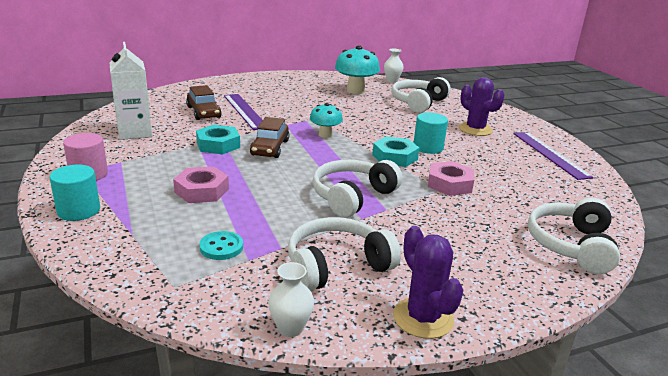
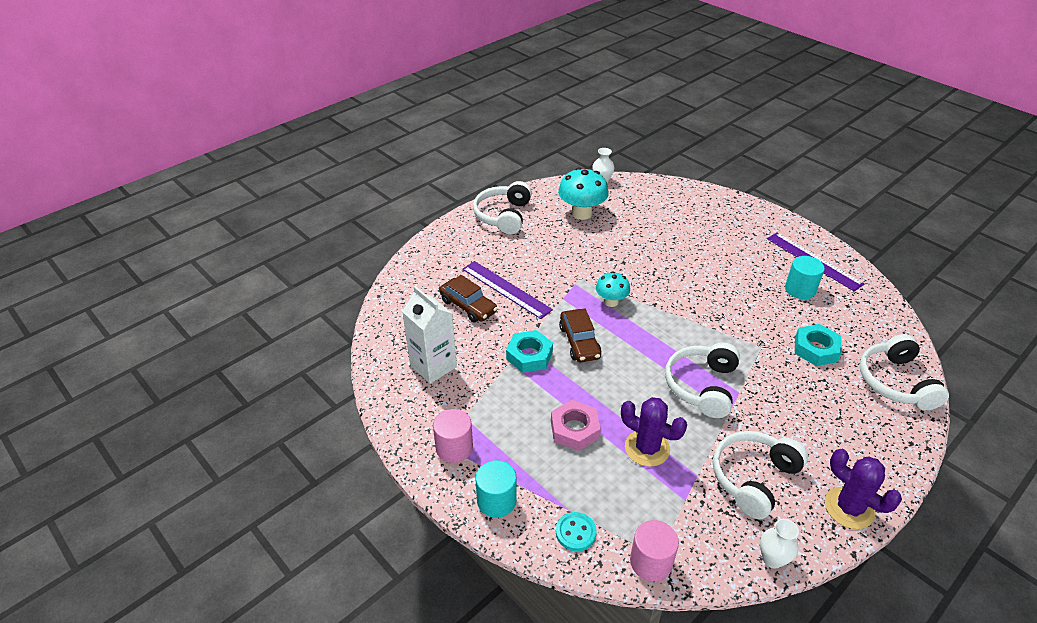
camera: 20 degrees left, 15 degrees up
turquoise button [199,231,243,260] -> turquoise button moved to [556,512,597,551]
turquoise nut [372,137,419,167] -> turquoise nut moved to [795,324,842,366]
white headphones [391,77,451,113] -> white headphones moved to [473,181,532,234]
turquoise cylinder [414,112,448,154] -> turquoise cylinder moved to [785,256,825,299]
pink nut [428,161,474,196] -> none
purple cactus [459,77,505,136] -> purple cactus moved to [621,397,687,467]
none -> pink cylinder [630,520,679,582]

